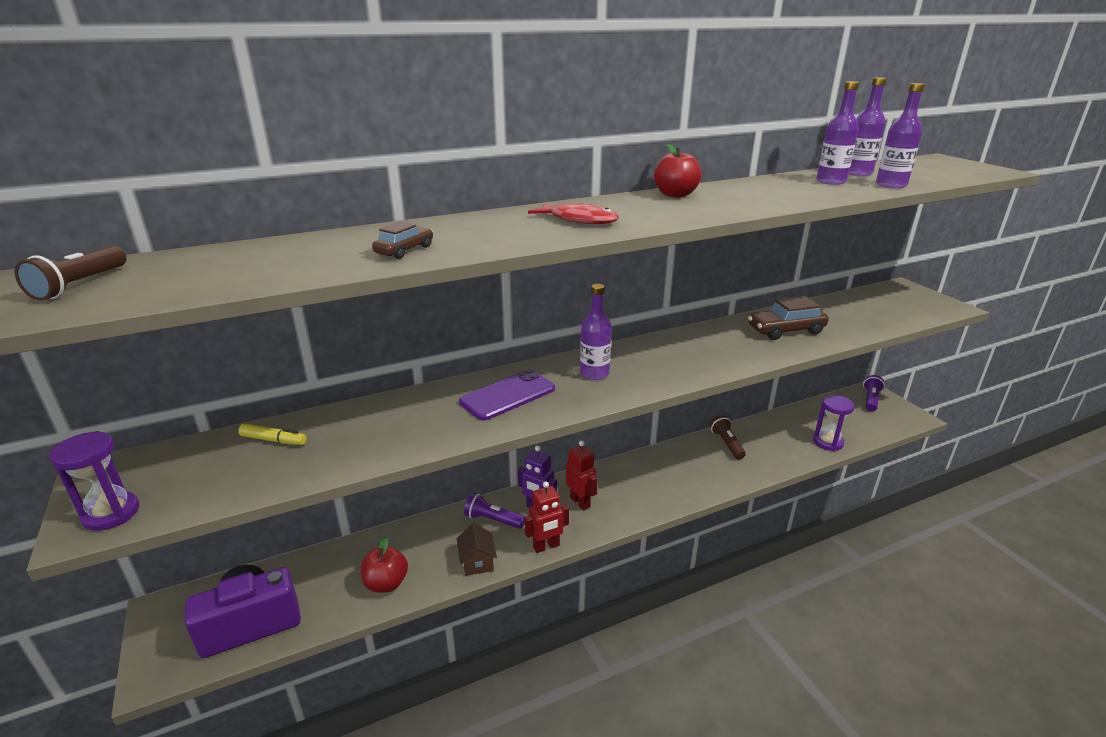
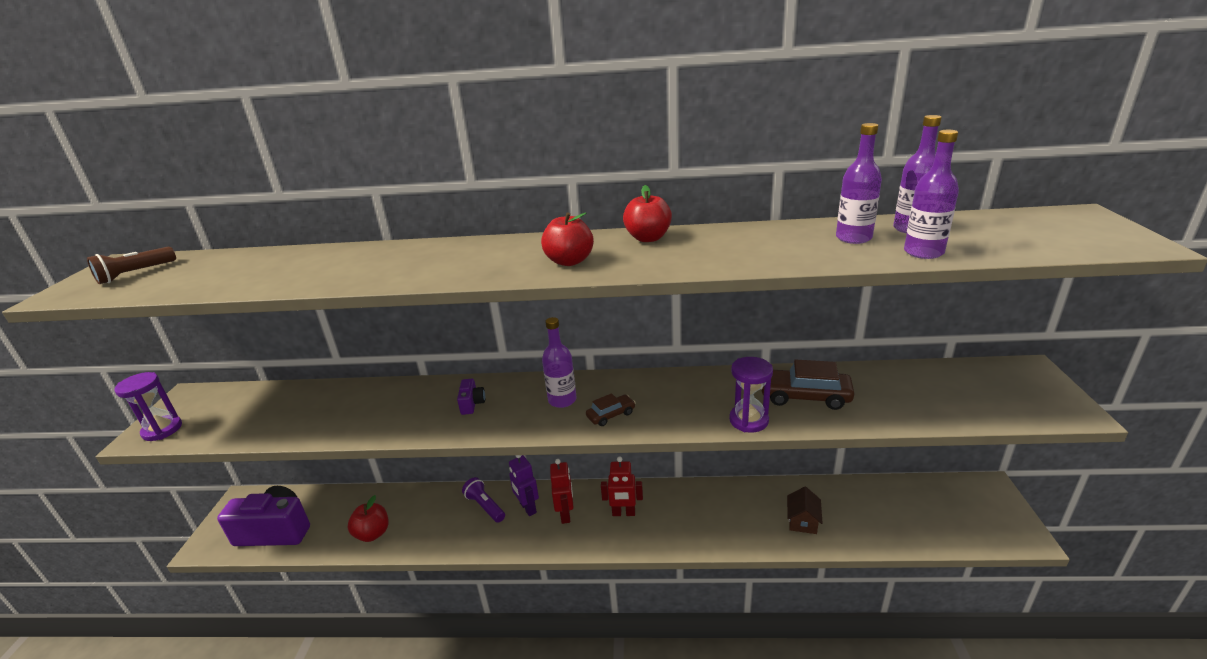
camera: 30 degrees right, 0 degrees up
yellow marker [238,424,307,445] -> none
brown car [372,221,433,259] -> brown car moved to [586,393,636,426]
brown house [457,523,497,576] -> brown house moved to [787,487,823,534]
purple phone [459,369,555,420] -> purple camera [457,378,485,415]
red robot [524,481,569,553] -> red robot moved to [601,456,643,516]
red fish [528,202,619,224] -> none
brown flashlight [710,415,746,460] -> none
purple hourglass [813,395,854,451] -> purple hourglass moved to [729,357,773,432]
purple flashlight [863,375,885,412] -> none
none -> red apple [541,213,594,266]

